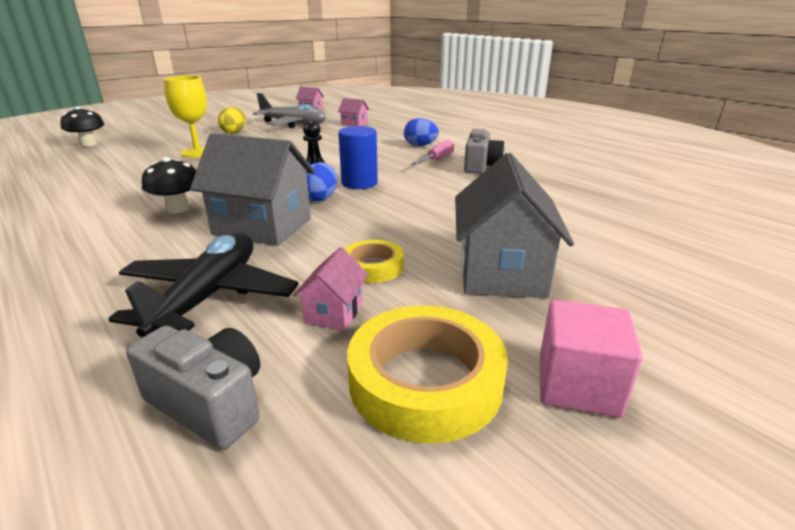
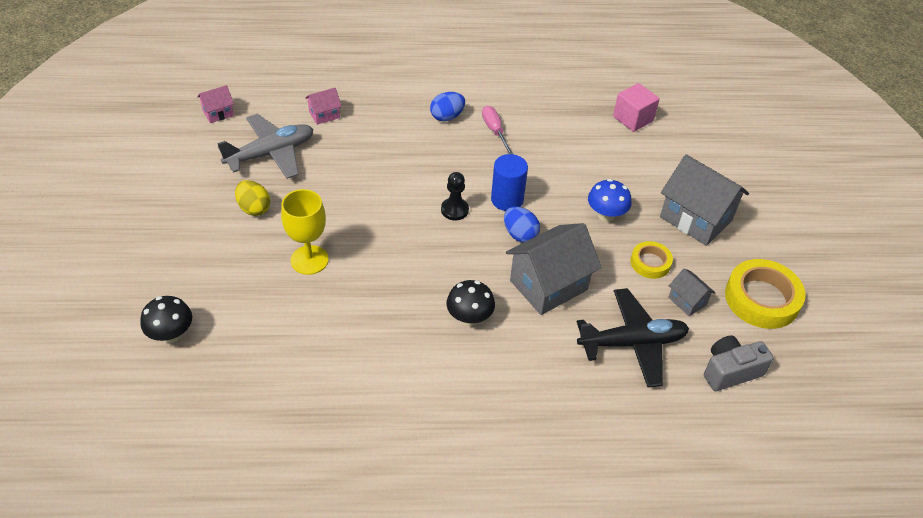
camera: 55 degrees left, 20 degrees up
black plane [109,233,298,337] -> black plane turned 120 degrees clockwise [577,288,689,387]
pink house [293,247,368,330] -> grey house [668,268,715,316]
grey camera [464,129,505,174] -> none
pink cube [540,300,643,418] -> pink cube moved to [613,83,660,132]
none -> blue mushroom [588,179,631,222]

